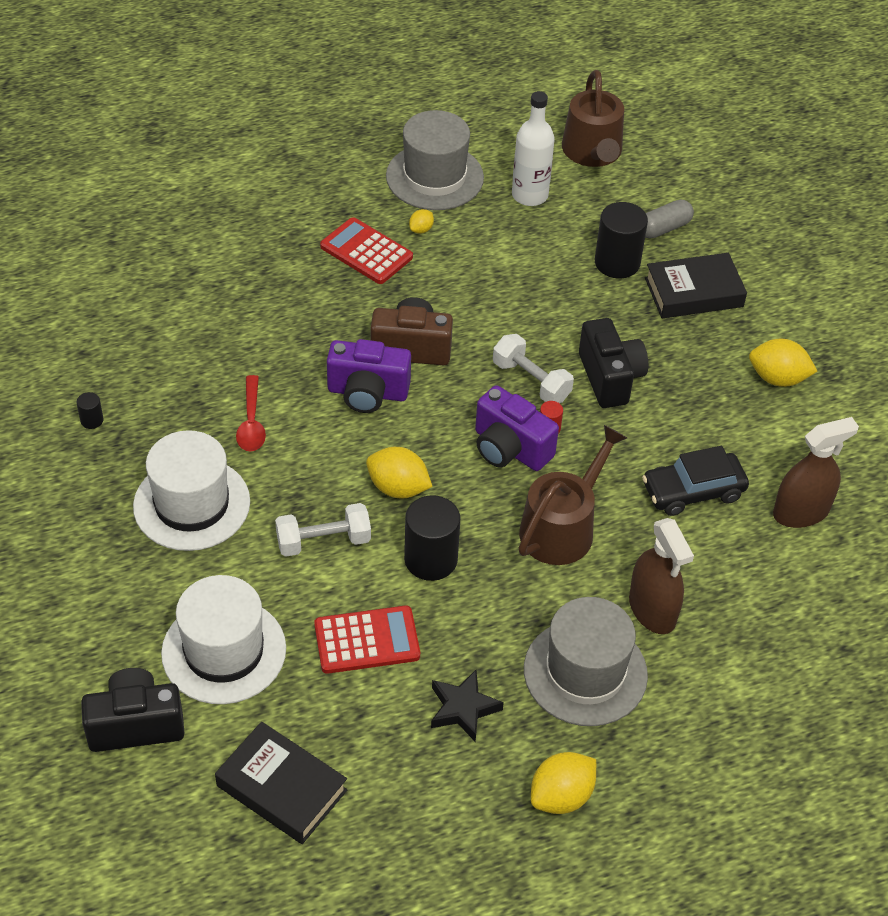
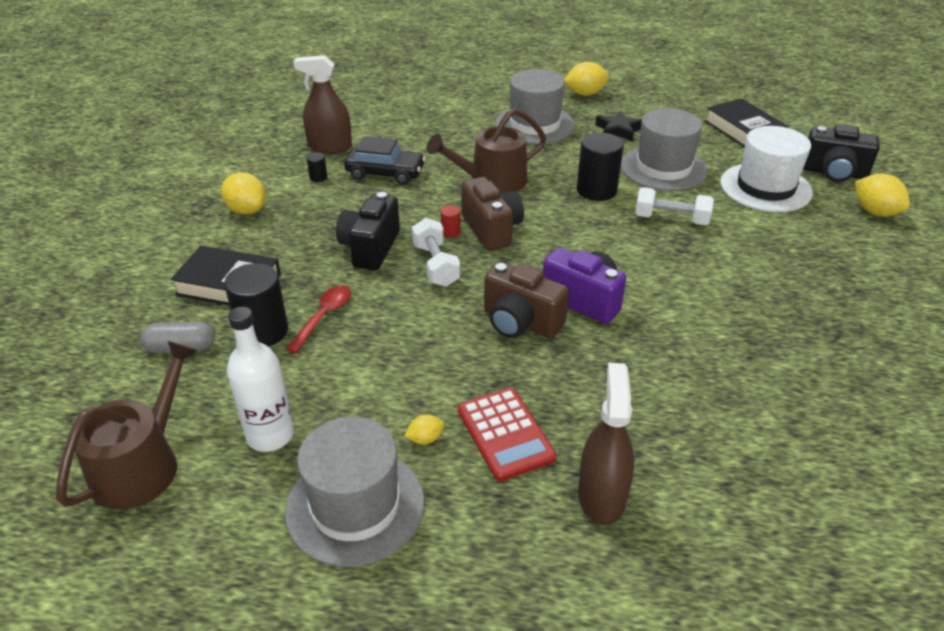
camera: 150 degrees left, 10 degrees down
black cylinder [77,392,103,429] -> black cylinder moved to [307,152,327,182]
white hat [133,430,250,551] -> none
red spoon [236,375,266,452] -> red spoon moved to [286,285,351,353]
red calculator [314,606,420,674] -> grey hat [621,108,708,191]
yellow lemon [366,447,433,498] -> yellow lemon moved to [855,173,910,216]
purple camera [475,385,559,471] -> brown camera [461,177,524,251]
brown spray bottle [629,518,694,634] -> brown spray bottle moved to [578,363,634,525]

